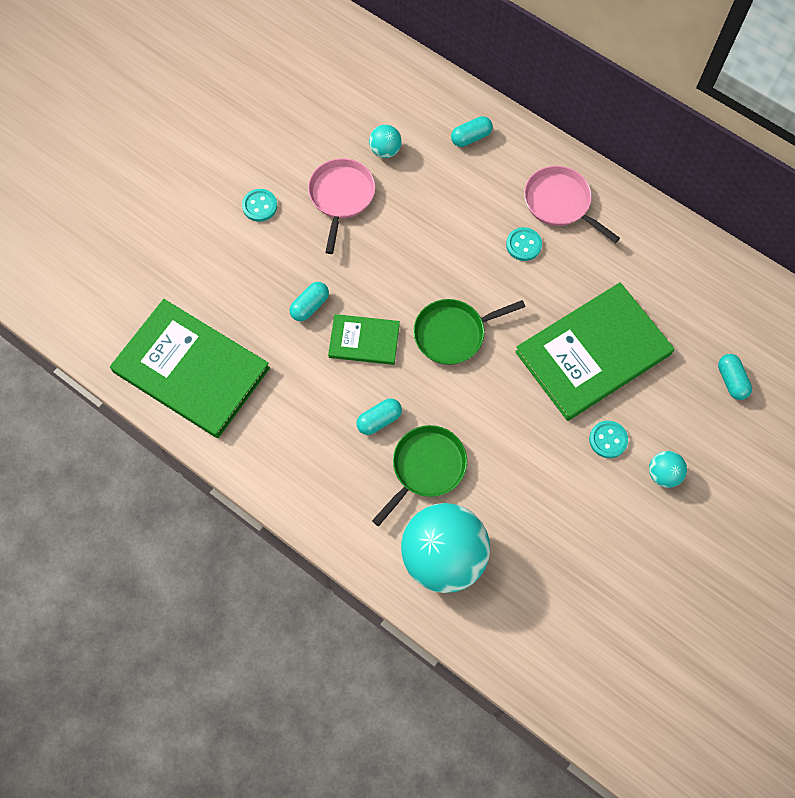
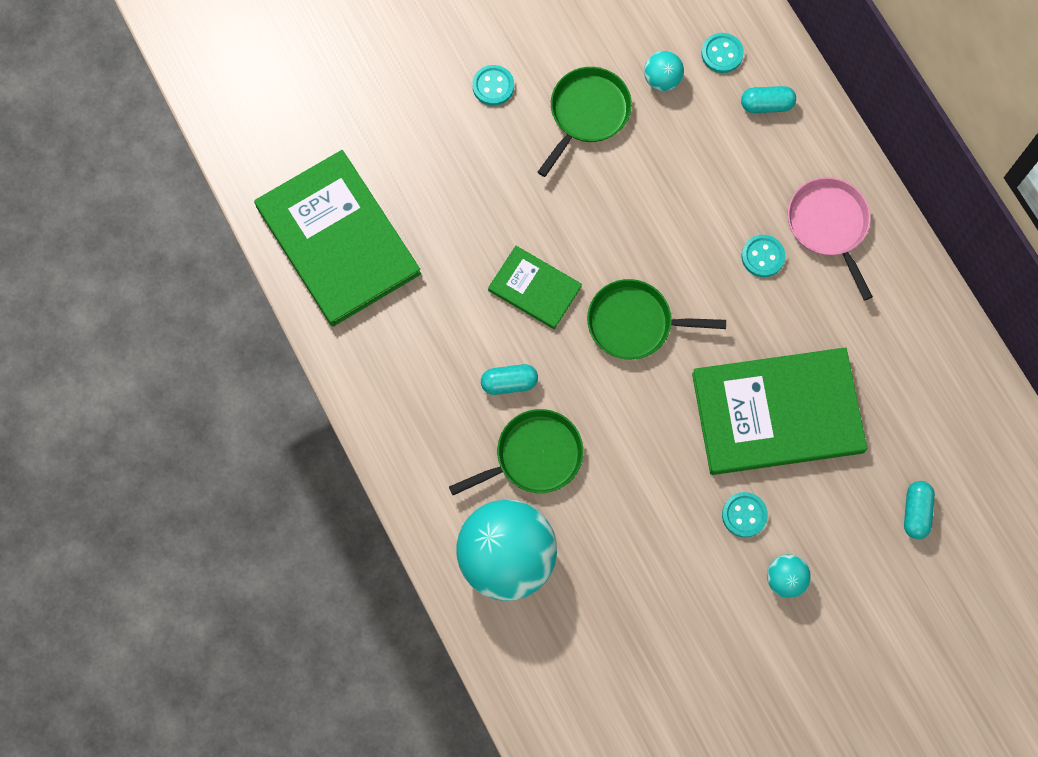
camera: 25 degrees right, 5 degrees up
turquoise capsule [290,282,329,321] -> none
pink pan [308,158,375,254] -> green pan [538,67,632,177]
none -> turquoise button [701,33,744,73]

